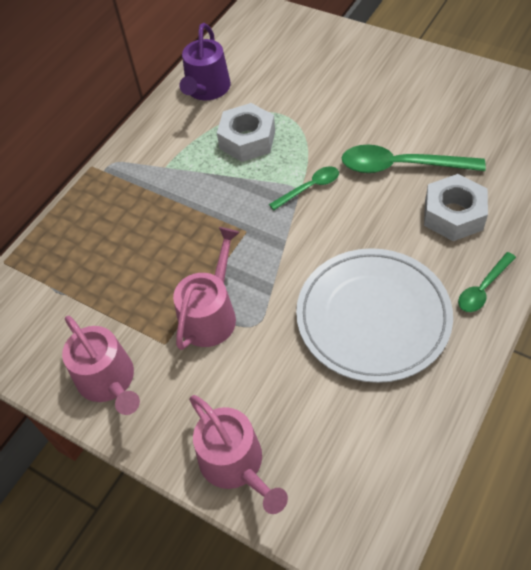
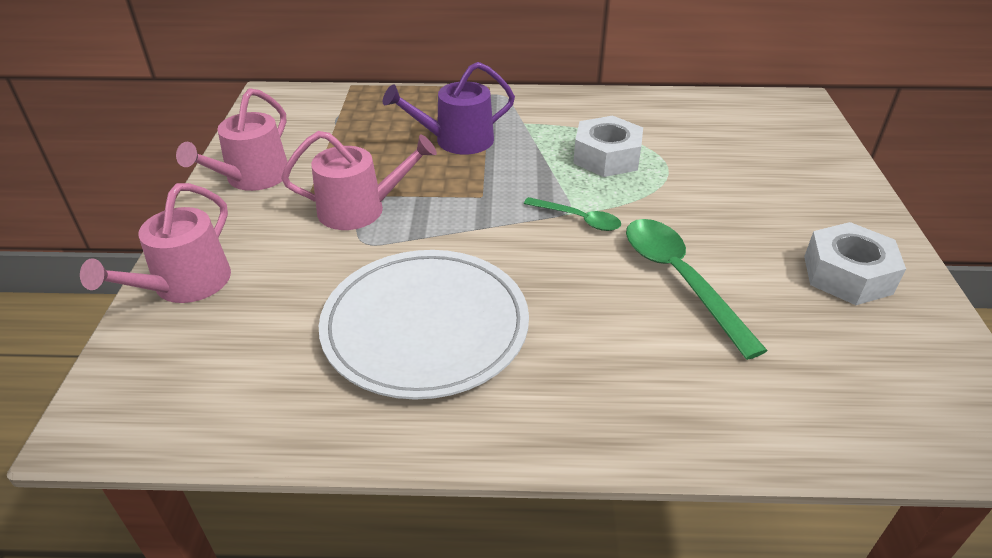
camera: 55 degrees right, 15 degrees down
purple watering can [179,23,231,100] -> purple watering can moved to [383,62,515,154]
white nut [424,174,488,241] -> white nut moved to [804,222,906,305]
green spoon [458,252,516,312] -> none

